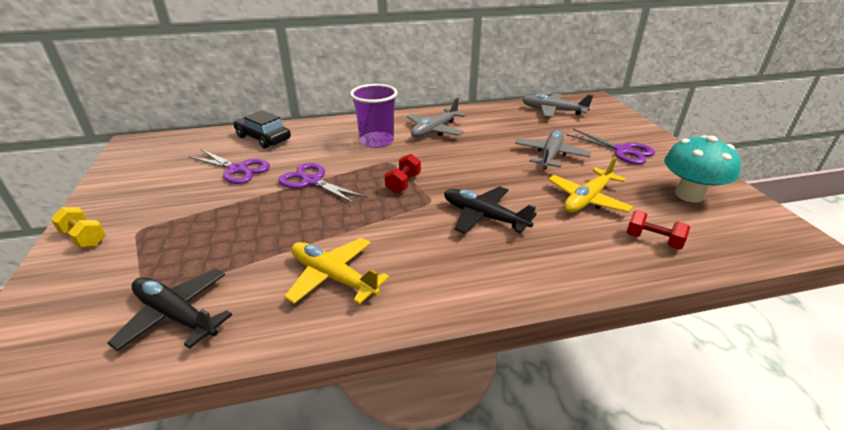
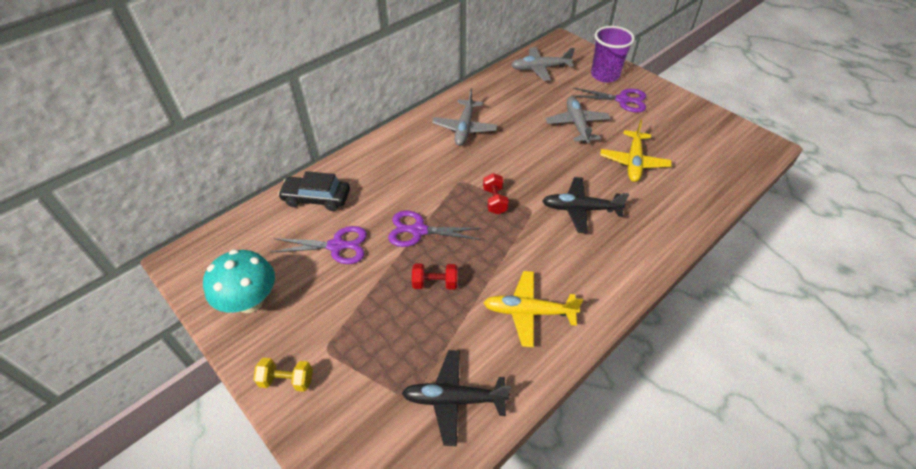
camera: 30 degrees left, 15 degrees up
purple cup [350,84,398,148] -> purple cup moved to [591,26,635,83]
red dumbbell [627,210,690,250] -> red dumbbell moved to [412,264,457,290]
turquoise mushroom [664,135,741,203] -> turquoise mushroom moved to [203,249,275,313]

